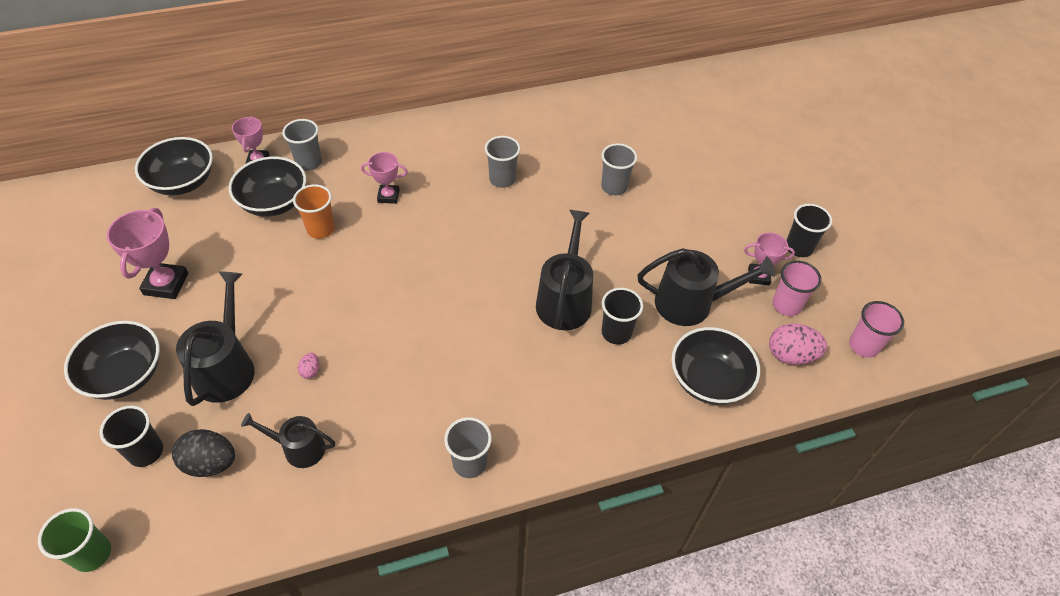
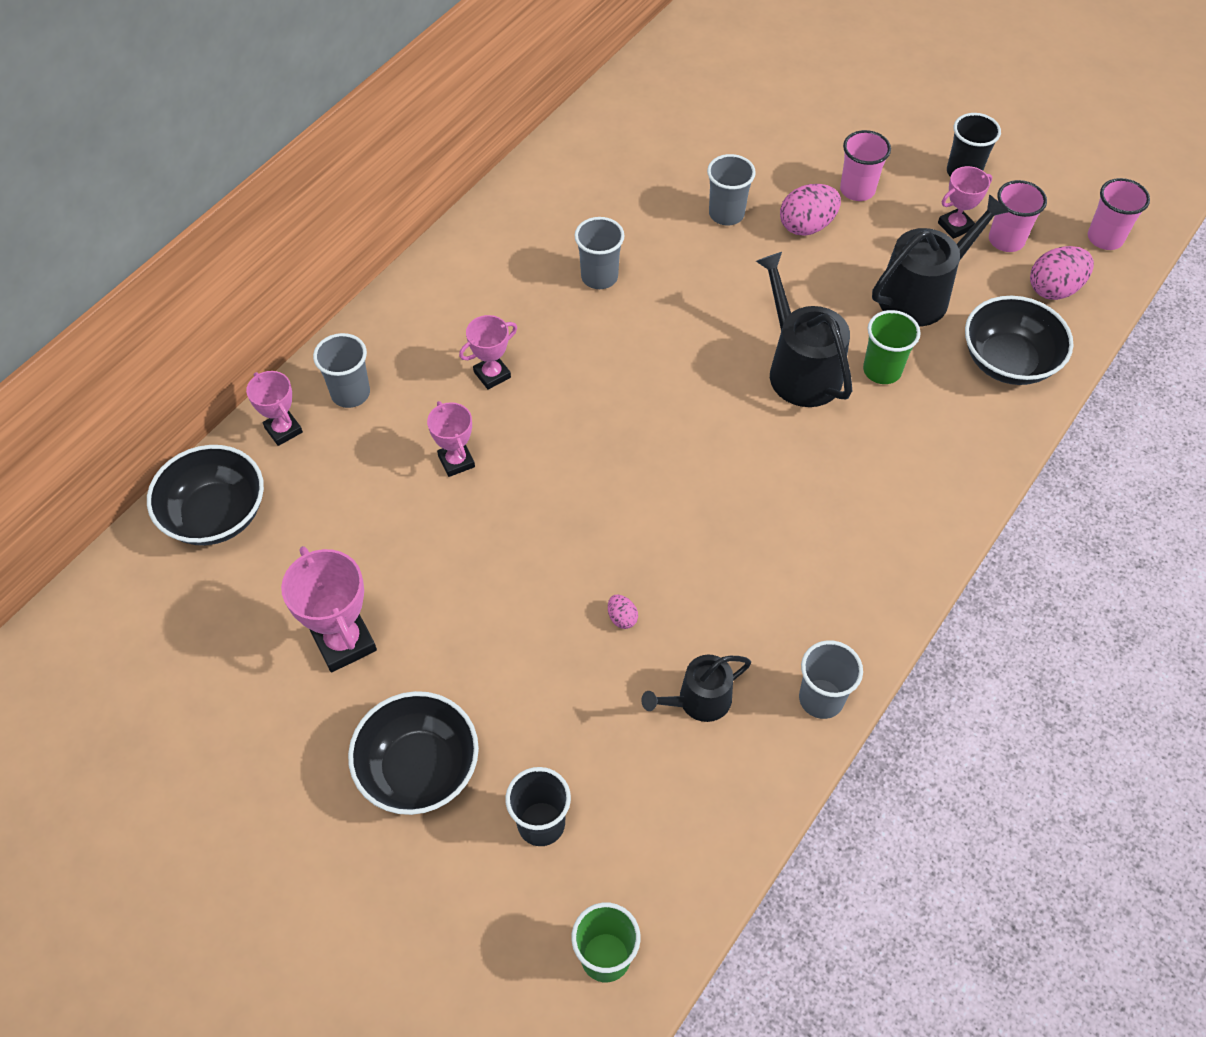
camera: 35 degrees left, 5 degrees up
black egg [172,429,235,477] -> none
black watering can [176,272,255,406] -> none
black bowl [229,157,306,217] -> none
orange cup [293,184,335,239] -> pink trophy [427,401,475,477]
grey cup [444,417,492,478] -> grey cup moved to [799,640,863,719]
black cup [602,288,643,345] -> green cup [863,310,921,384]
none -> pink egg [780,184,841,236]
none -> pink cup [840,130,891,201]

